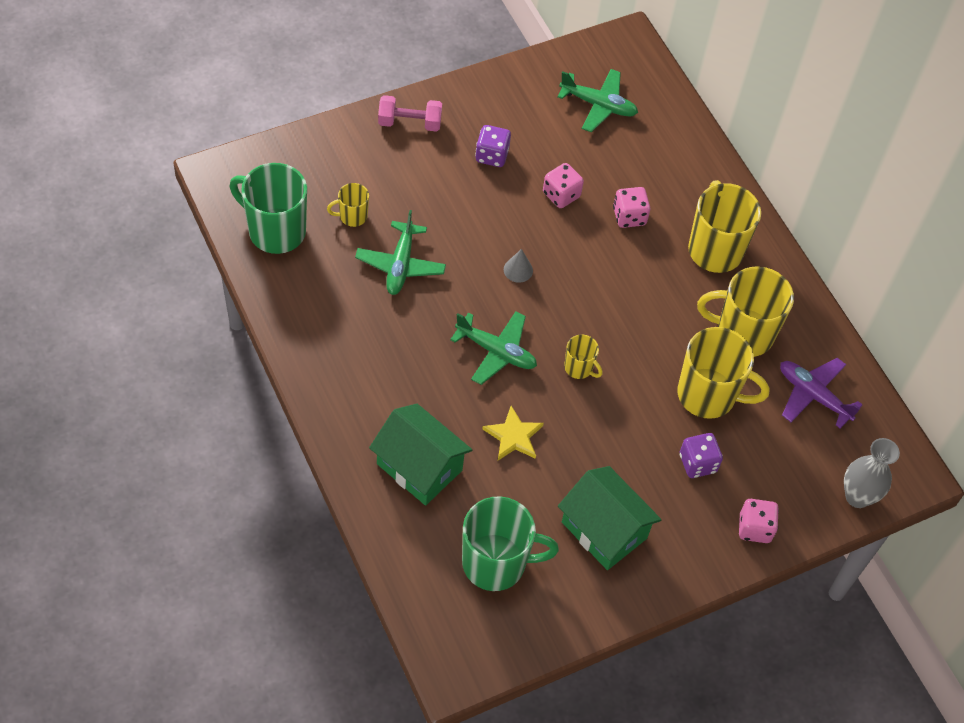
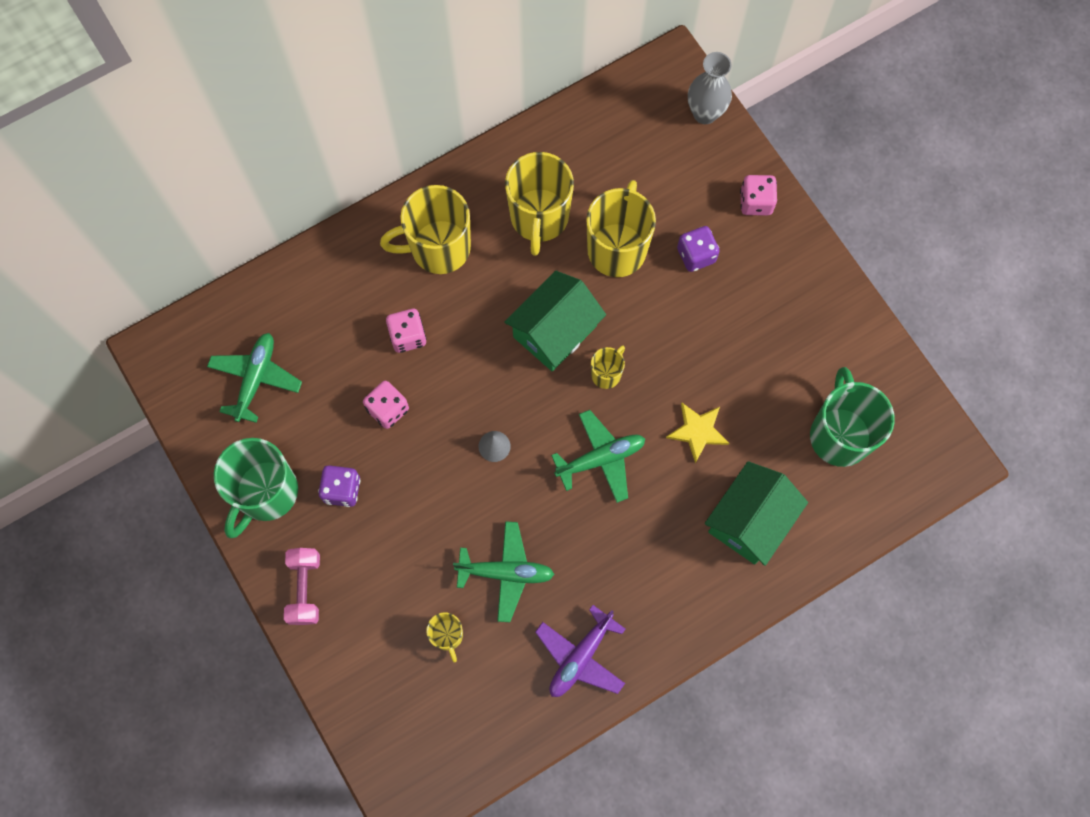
camera: 90 degrees left, 15 degrees up
green mug [230,163,307,254] -> green mug moved to [214,438,298,538]
green plane [450,311,537,385] -> green plane turned 45 degrees clockwise [551,410,645,503]
green house [558,466,662,570] -> green house moved to [504,271,606,372]
purple plane [780,358,862,429] -> purple plane moved to [535,605,626,697]

